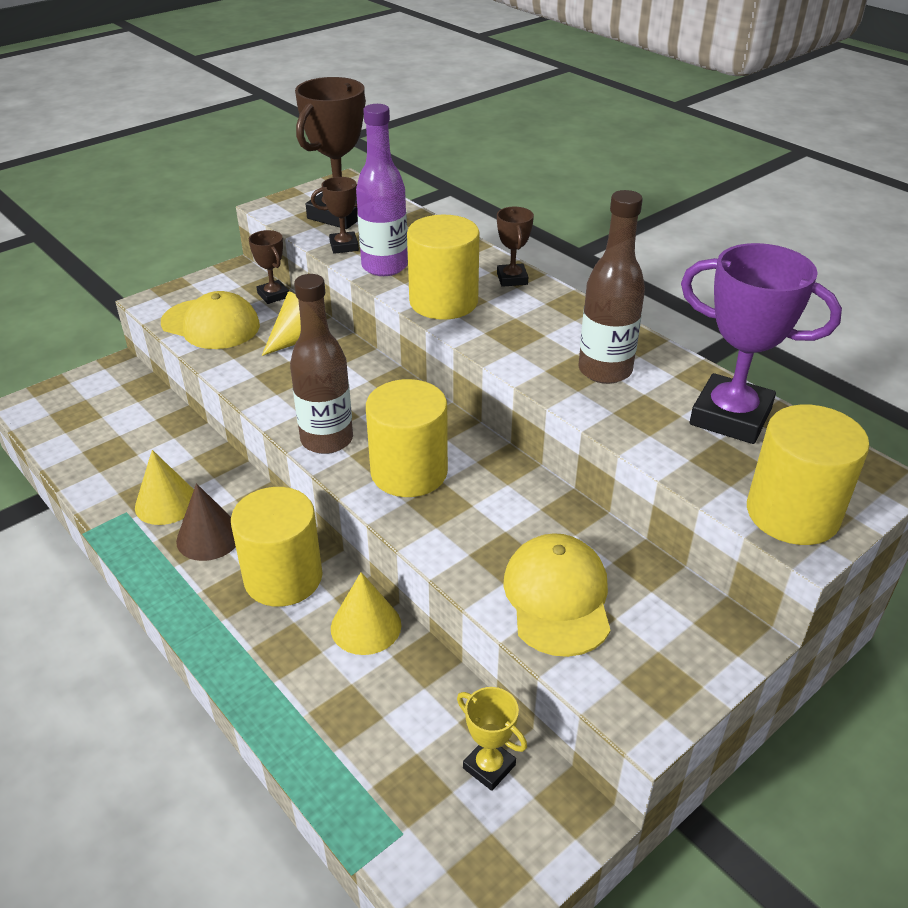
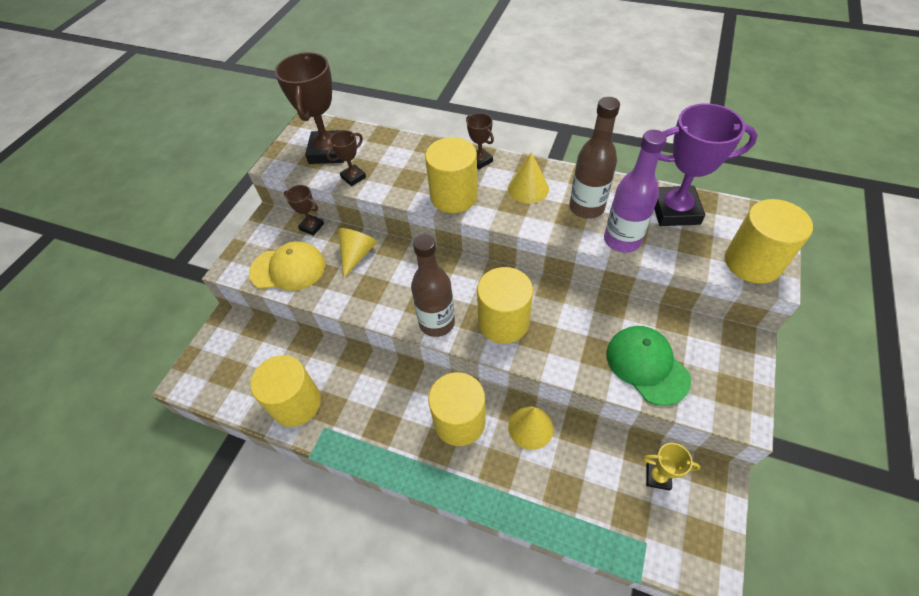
camera: 25 degrees left, 15 degrees up
yellow cone [135,450,194,525] -> yellow cone moved to [508,152,549,204]
brown cone [176,483,236,561] -> none
purple bottle [356,104,408,276] -> purple bottle moved to [604,130,667,253]
yellow cap [503,533,610,657] -> green cap [606,326,691,406]
none -> yellow cylinder [250,355,321,427]

